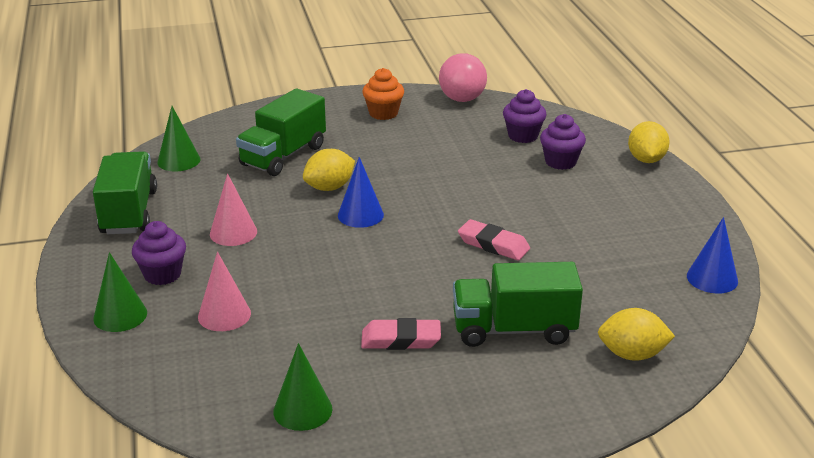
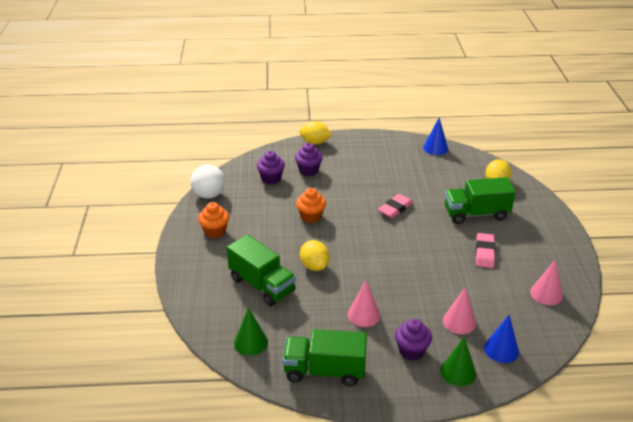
camera: 80 degrees left, 5 degrees up
green cone [273,343,332,431] -> pink cone [530,259,563,305]
blue cone [338,157,384,228] -> blue cone moved to [484,315,519,363]
pink ball [439,53,487,102] -> white ball [191,164,225,198]
green truck [453,262,583,347] -> green truck turned 75 degrees clockwise [445,177,516,224]
none -> orange cupcake [296,188,326,223]

